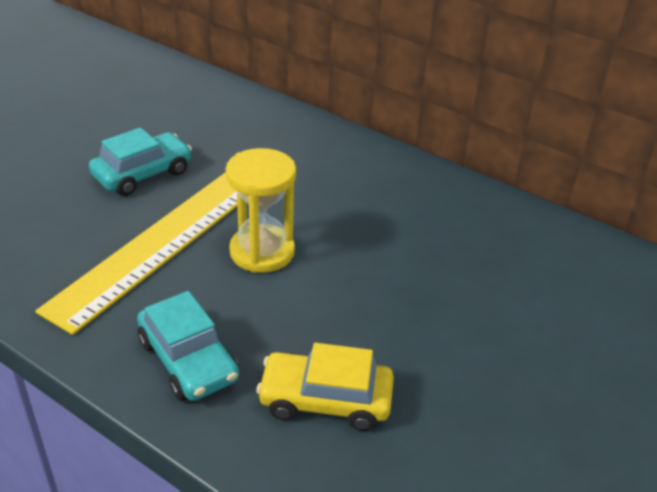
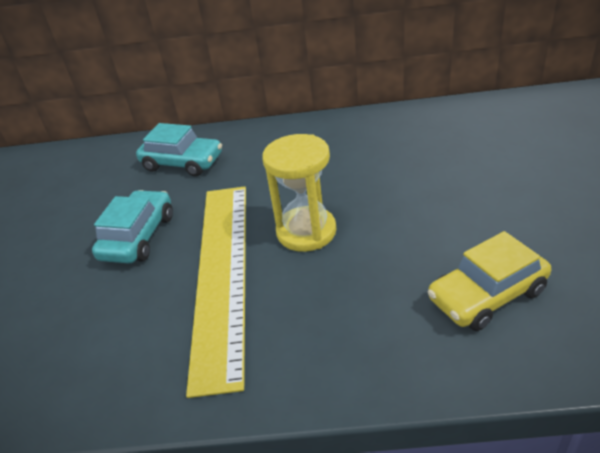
camera: 30 degrees left, 0 degrees up
turquoise car [137,291,239,401] -> turquoise car moved to [136,123,222,177]

